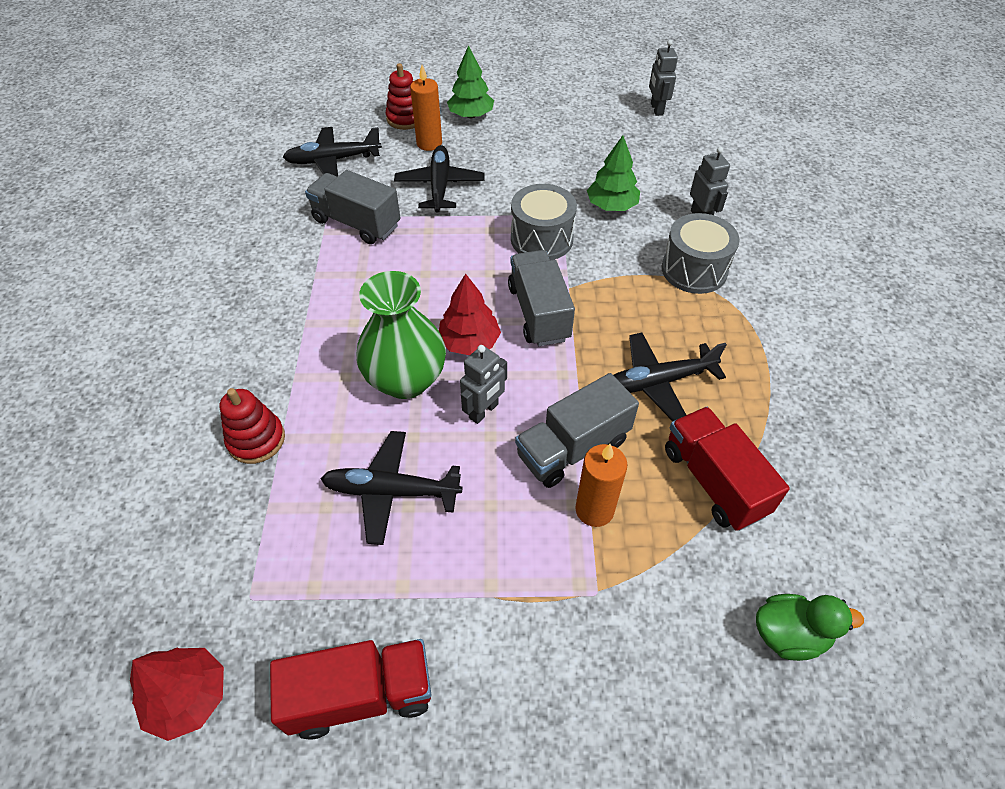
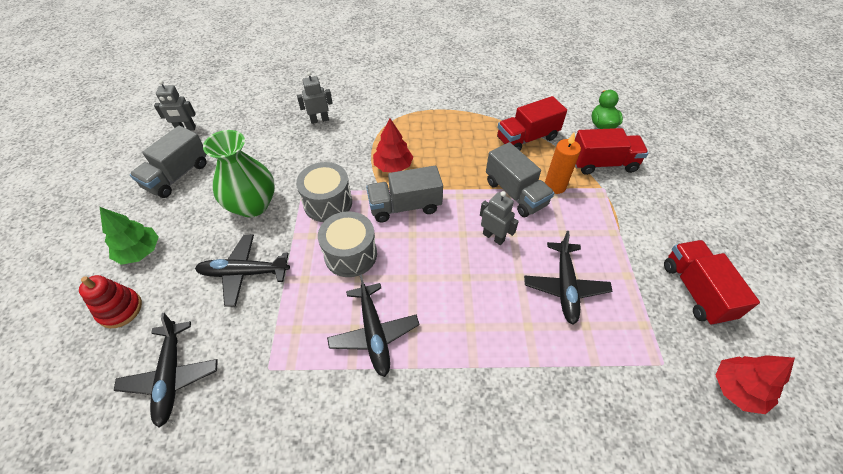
camera: 90 degrees left, 0 degrees up
red stacking toy [220,388,285,464] -> none
grey truck [305,170,400,244] -> grey truck moved to [130,125,207,198]
green vase [356,271,446,399] -> green vase moved to [203,130,275,217]
orange candle [410,65,442,151] -> none
red tree [439,274,501,355] -> red tree moved to [373,118,413,172]
green tree [587,135,640,211] -> none
black plane [613,332,727,421] -> black plane moved to [327,274,420,377]
grey drum [662,213,740,294] -> grey drum moved to [318,211,377,277]
none -> red truck [575,128,648,175]

